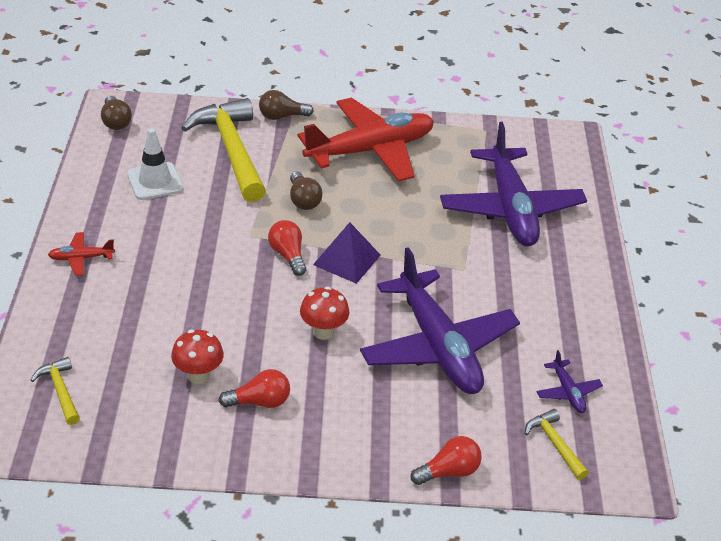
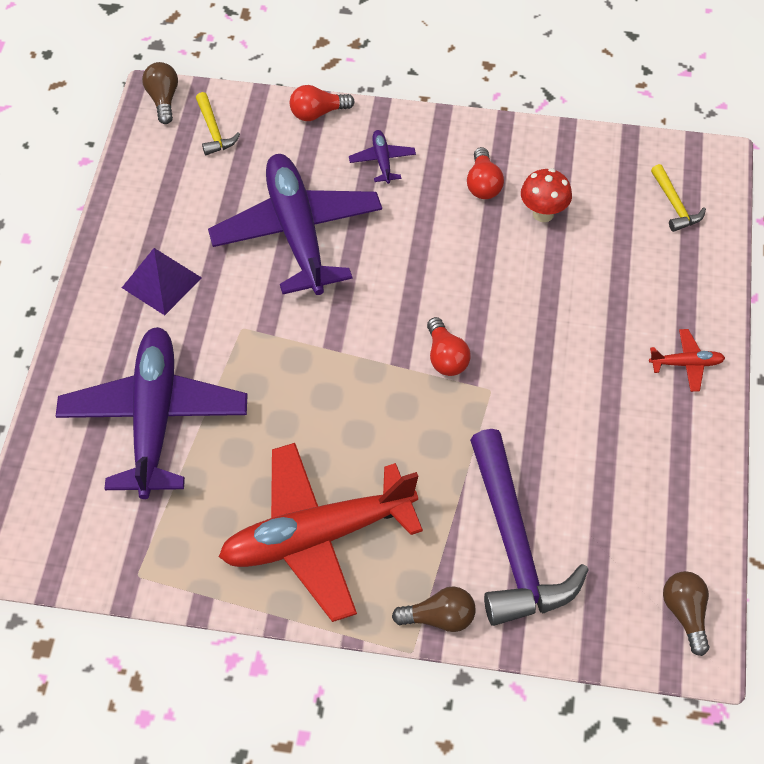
camera: 170 degrees left, 15 degrees up
white traffic cone [127,128,184,200] -> none
yellow hammer [181,98,266,202] -> purple hammer [470,429,589,626]
red light bulb [219,369,290,408] -> red light bulb turned 90 degrees counterclockwise [467,147,504,199]
brown light bulb [290,171,323,210] -> brown light bulb moved to [142,62,178,124]
red mushroom [300,287,349,340] -> none
purple pyramid [313,222,381,284] -> purple pyramid moved to [122,248,202,315]
purple plane [537,350,603,413] -> purple plane moved to [349,130,416,184]

